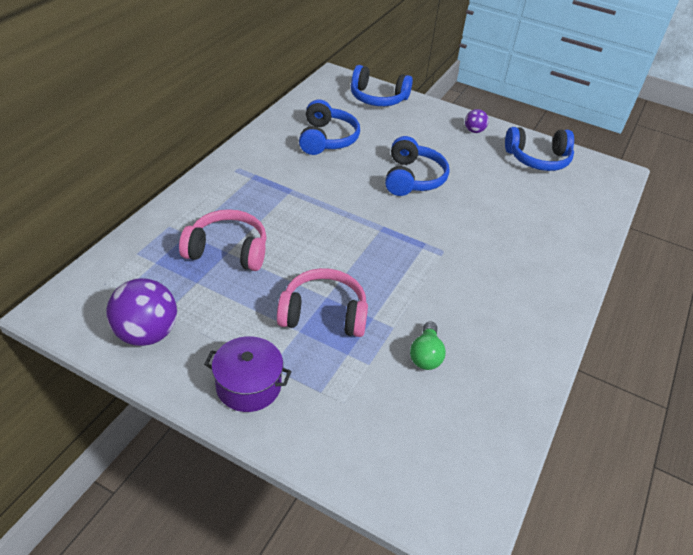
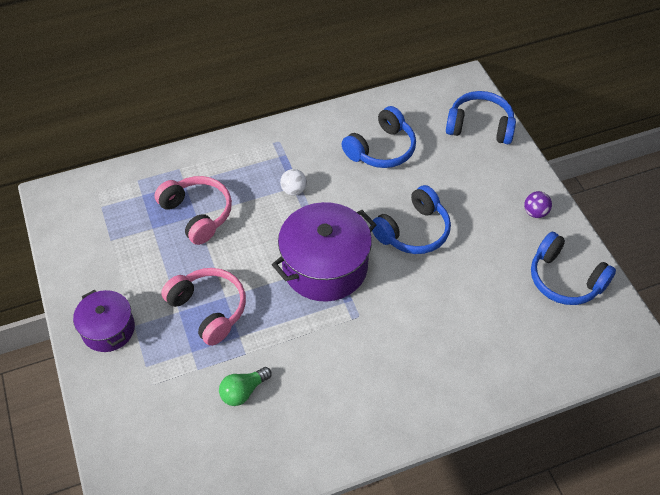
camera: 45 degrees right, 10 degrees up
purple ball [106,278,177,346] -> none
blue headphones [351,65,413,106] -> blue headphones turned 135 degrees clockwise [446,91,516,144]
none -> purple pot [272,202,376,302]
none -> white ball [280,169,307,196]

